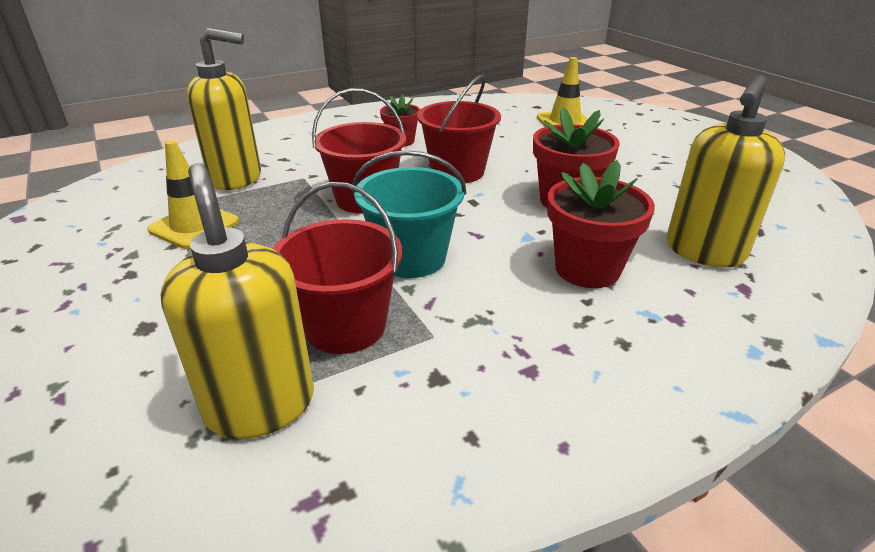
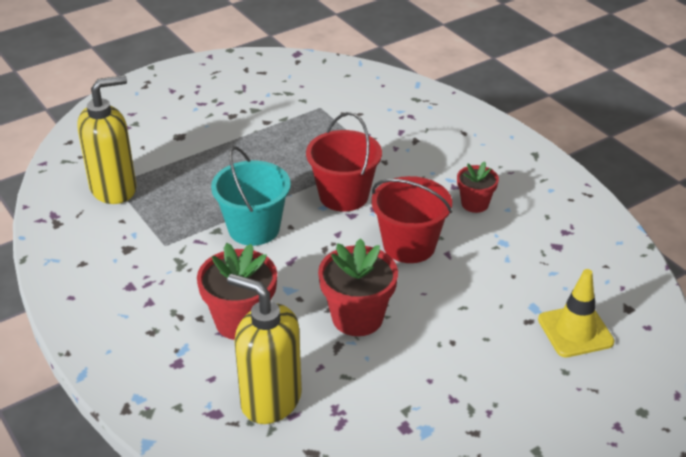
camera: 85 degrees right, 5 degrees up
yellow traffic cone [147,140,239,249] -> none
yellow soap dispenser [187,28,261,190] -> none
red bucket [273,182,402,354] -> none

